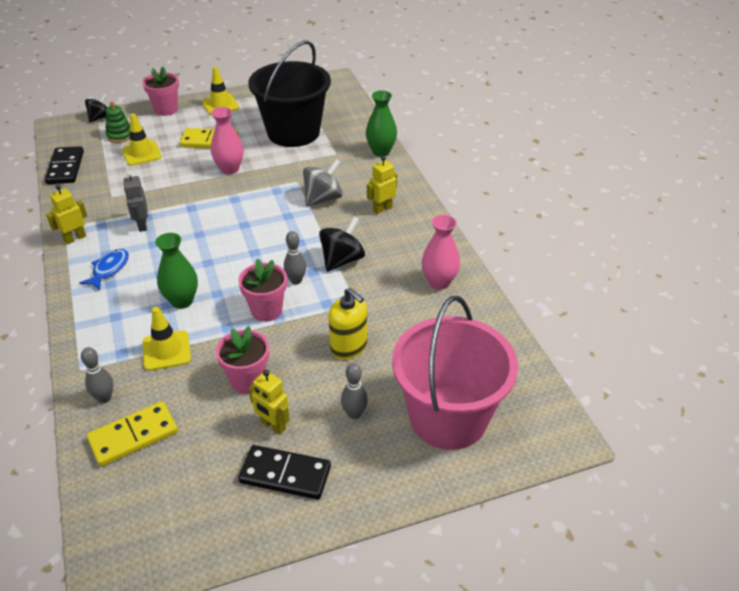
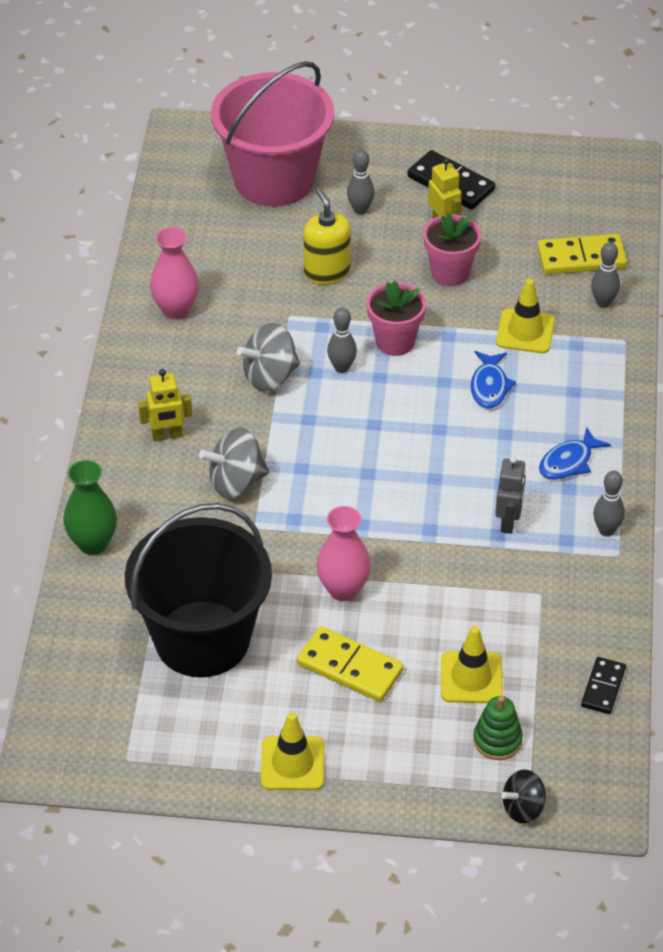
camera: 155 degrees left, 5 degrees up
black domino [45,146,84,184] -> black domino [581,657,626,714], size x0.63
yellow robot [46,184,87,244] -> grey bowling pin [593,470,625,536]
pink flower pot [142,67,179,116] -> none
green vase [155,233,198,309] -> blue fish [471,351,516,409]
black spinning top [319,216,365,272] -> grey spinning top [237,323,300,392]

